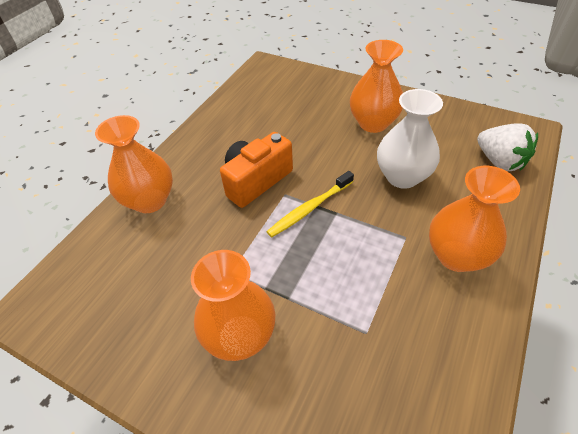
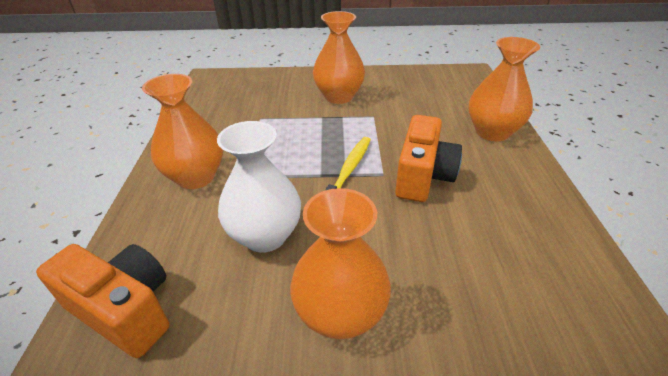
camera: 150 degrees right, 10 degrees down
white strawberry [477,123,538,171] -> orange camera [36,244,169,358]

